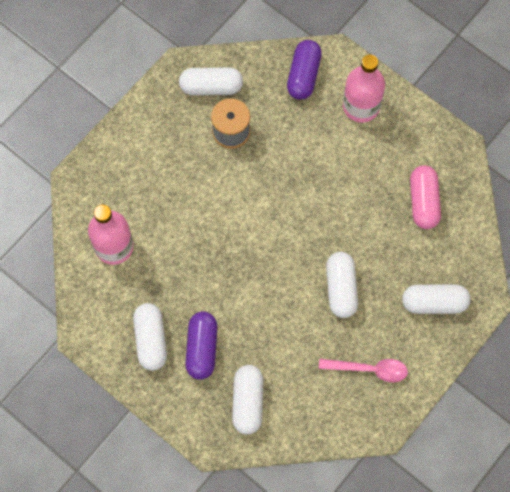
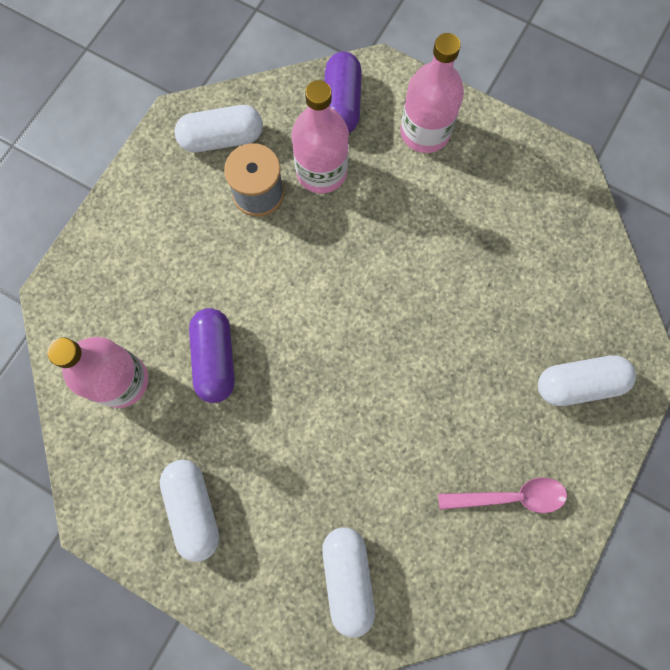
camera: 10 degrees left, 5 degrees up
purple capsule [185,311,217,380] -> purple capsule moved to [189,308,235,403]
white capsule [326,252,358,318] -> none
pink capsule [410,165,441,229] -> none
none -> pink bottle [292,80,349,194]

